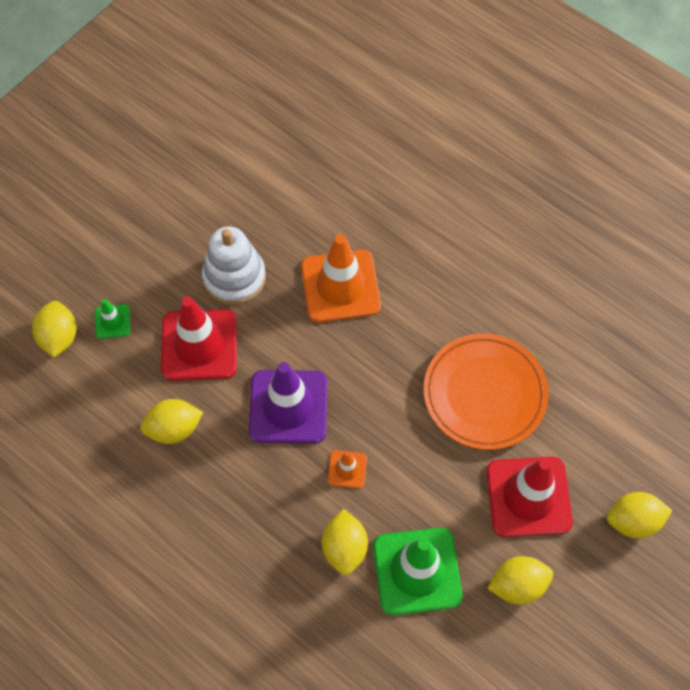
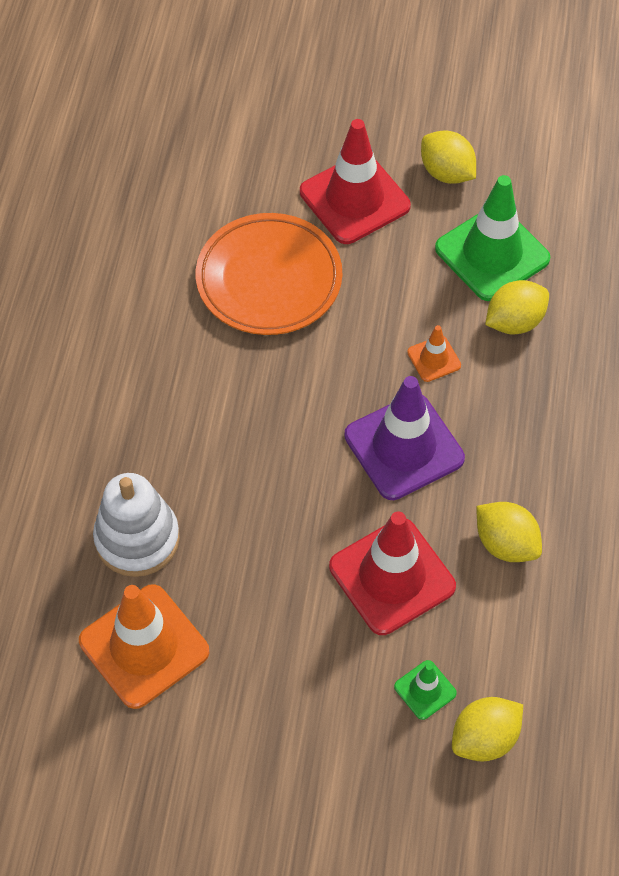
camera: 120 degrees left, 5 degrees down
white stacking toy [202,226,266,305] -> white stacking toy moved to [93,473,180,577]
orange traffic cone [301,234,381,323] -> orange traffic cone moved to [79,584,210,709]
yellow lemon [607,492,672,538] -> none

